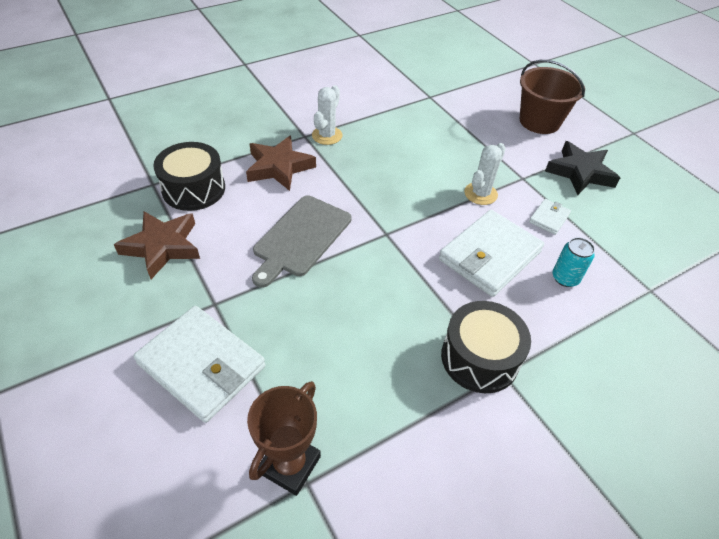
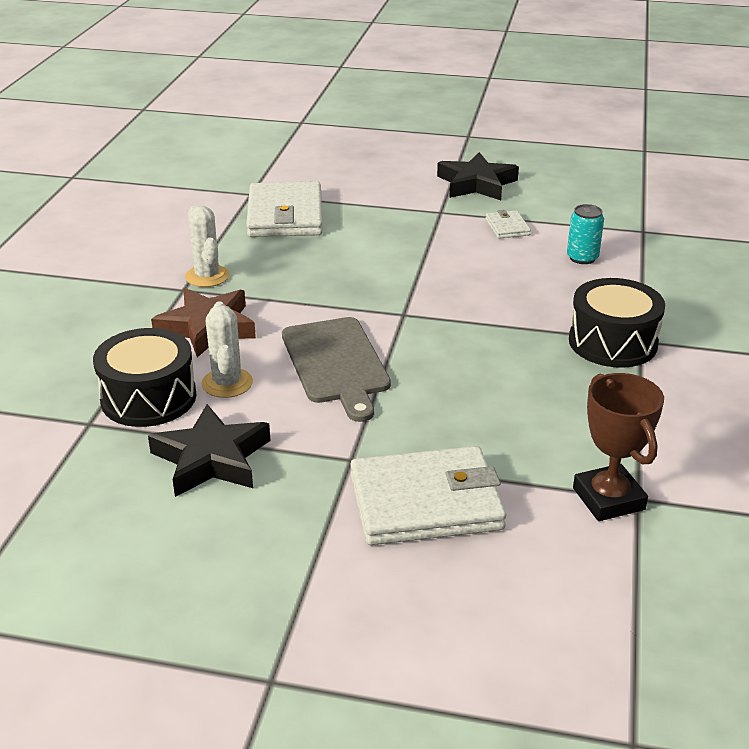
camera: 45 degrees left, 15 degrees down
brown star [114,211,200,279] -> black star [148,404,270,497]
white wallet [439,210,544,297] -> white wallet moved to [246,181,323,237]
white cactus [464,143,506,205] -> white cactus moved to [201,301,253,398]
brown bucket [520,60,585,134] -> none

